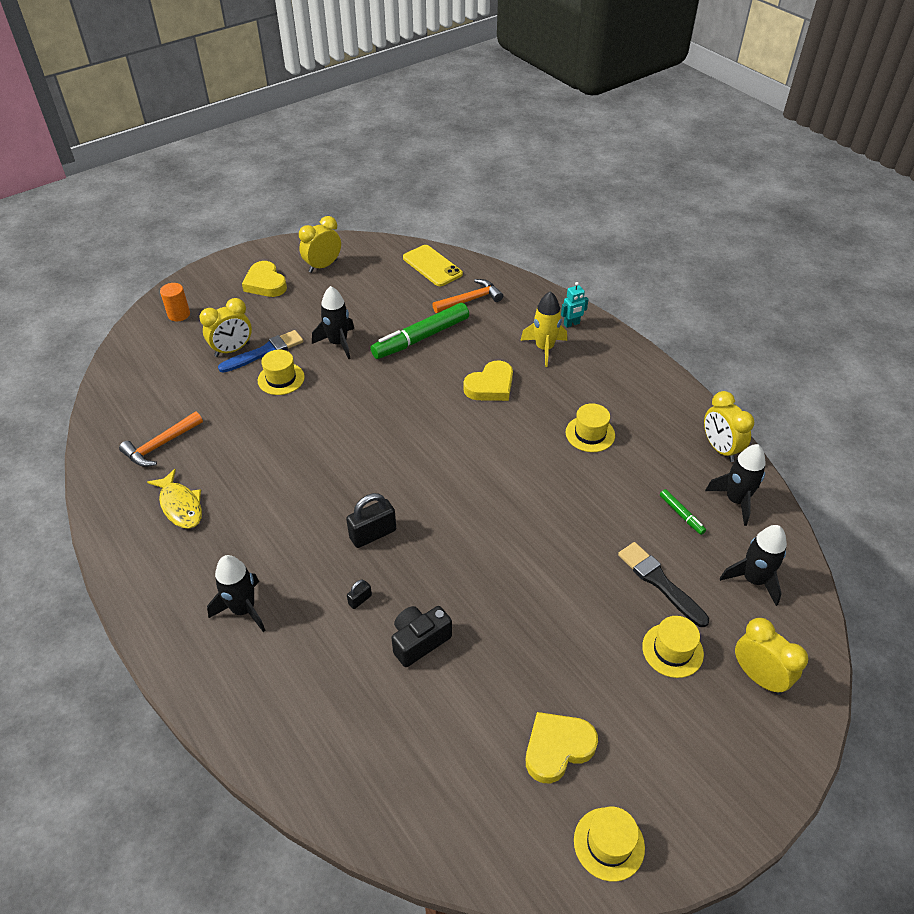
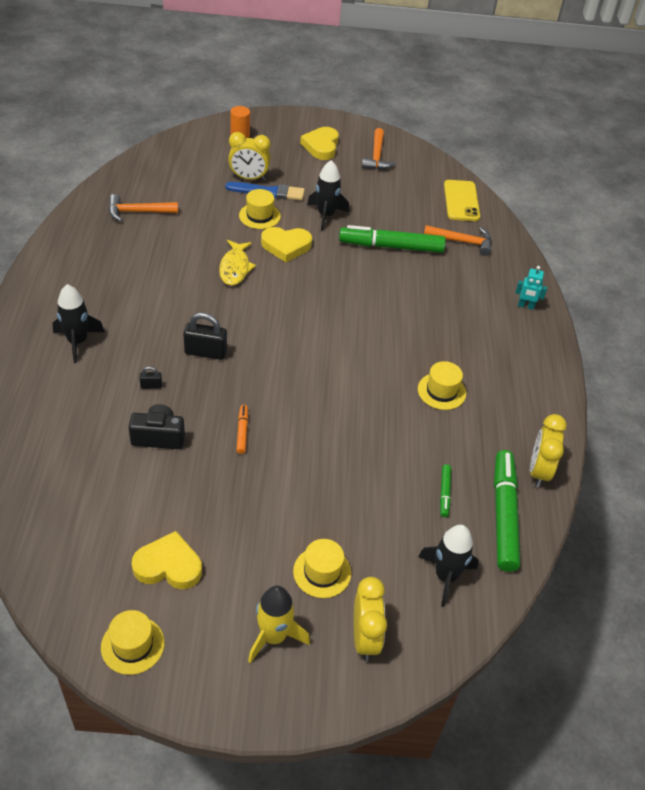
camera: 35 degrees right, 0 degrees up
yellow fish [147,469,202,529] -> yellow fish moved to [219,240,256,286]
yellow clock [299,216,341,273] -> orange hammer [362,128,396,170]
yellow heart [463,360,513,401] -> yellow heart moved to [261,227,312,262]
yellow rocket [520,291,567,367] -> yellow rocket moved to [248,586,310,663]
black brush [618,542,709,627] -> none
black rocket [705,444,766,526] -> green marker [494,450,520,572]
none -> orange marker [236,405,248,454]

